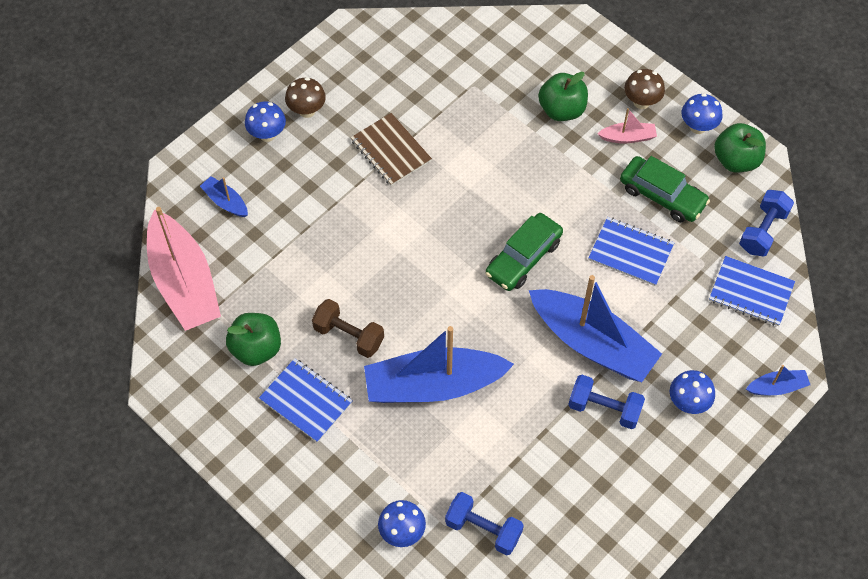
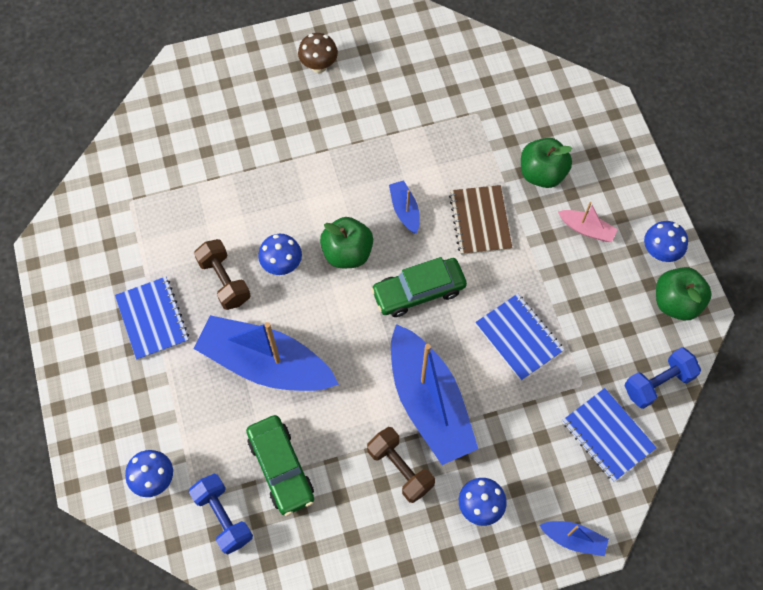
camera: 30 degrees right, 5 degrees up
pink boat [147,207,221,331] -> none
blue boat [200,176,248,217] -> blue boat moved to [389,180,420,234]
green apple [226,313,281,366] -> green apple moved to [320,217,373,268]
blue mushroom [245,101,286,142] -> blue mushroom moved to [258,234,302,275]
brown notebook [351,113,432,186] -> brown notebook moved to [449,185,513,255]
blue dumbbell [568,375,645,429] -> brown dumbbell [367,427,435,503]
green car [620,156,710,222] -> green car moved to [246,415,314,516]
brown mushroom [624,69,665,109] -> none

